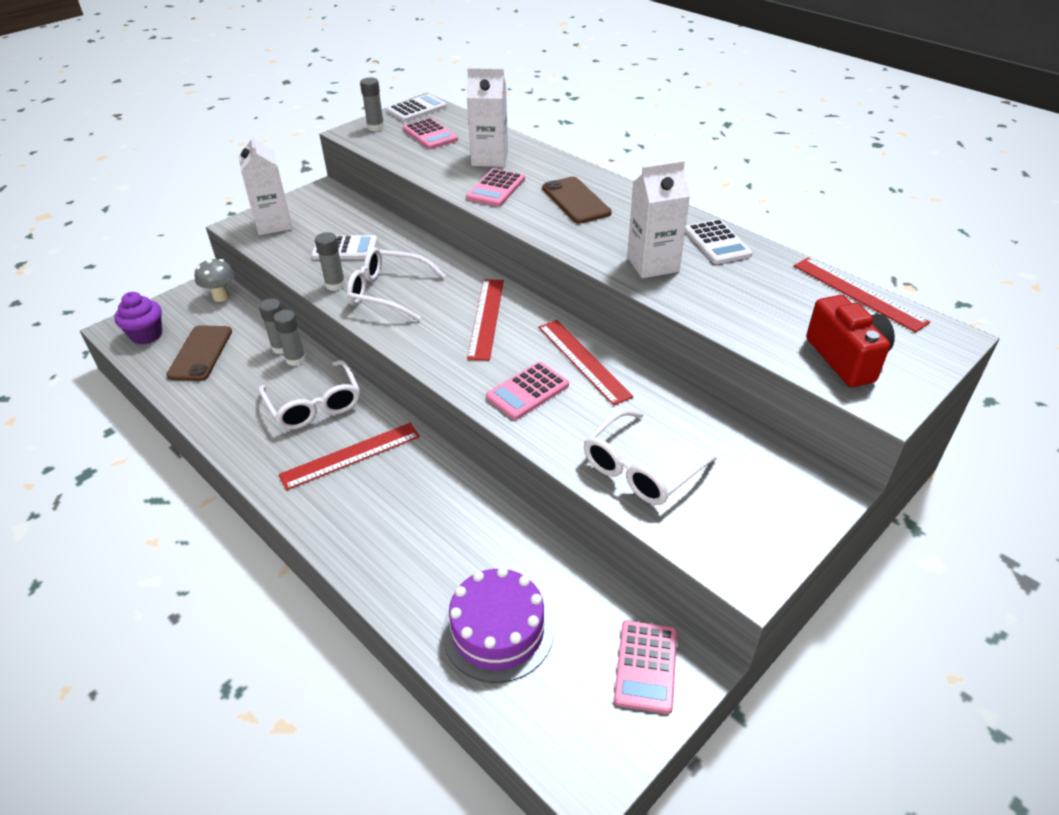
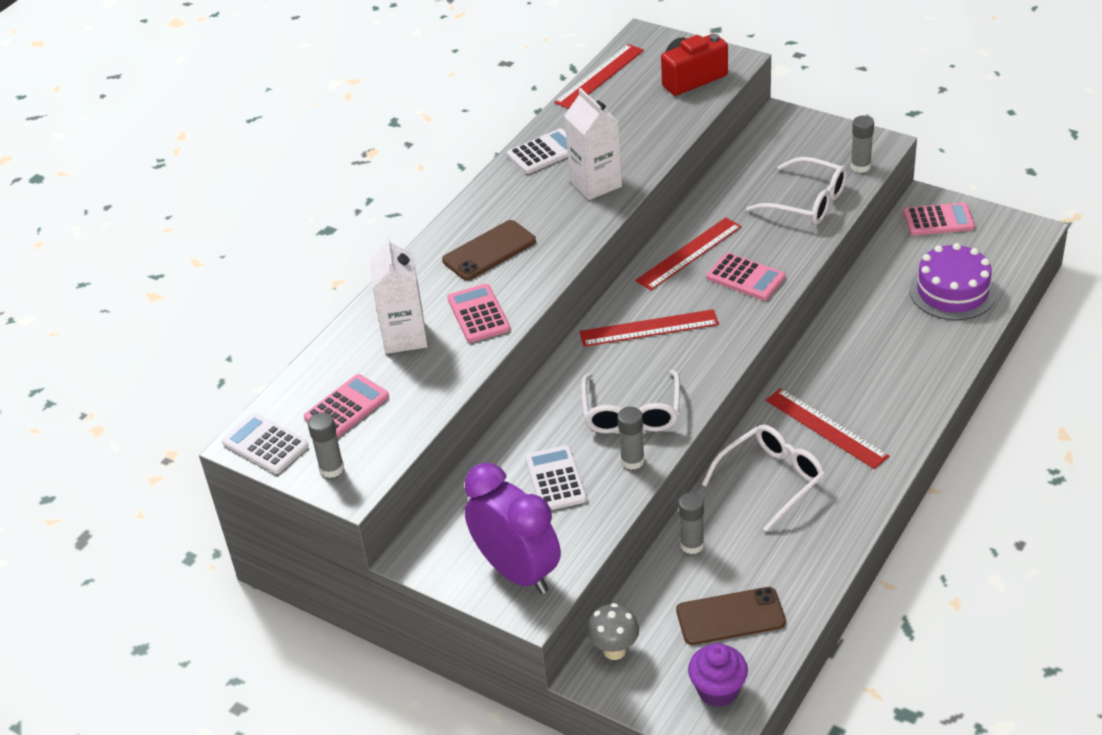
camera: 100 degrees left, 0 degrees up
white carton [239,133,293,235] -> purple clock [465,463,561,594]
grey glue stick [273,310,306,366] -> grey glue stick moved to [851,116,874,173]
pink calculator [466,168,525,207] -> pink calculator turned 120 degrees counterclockwise [447,284,510,343]

